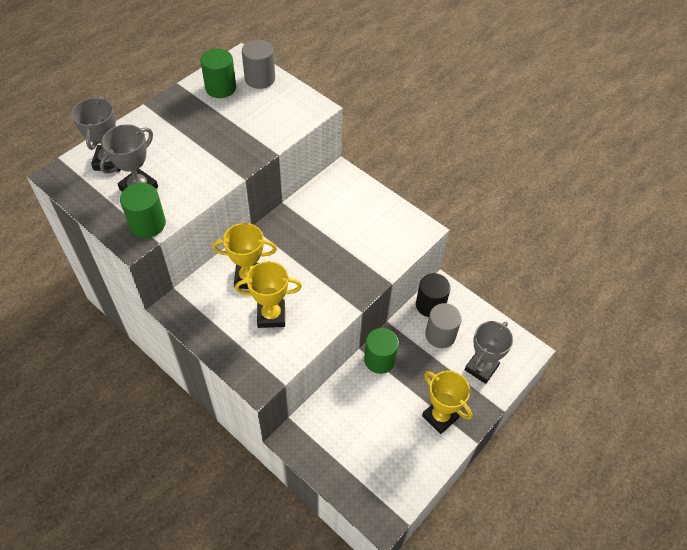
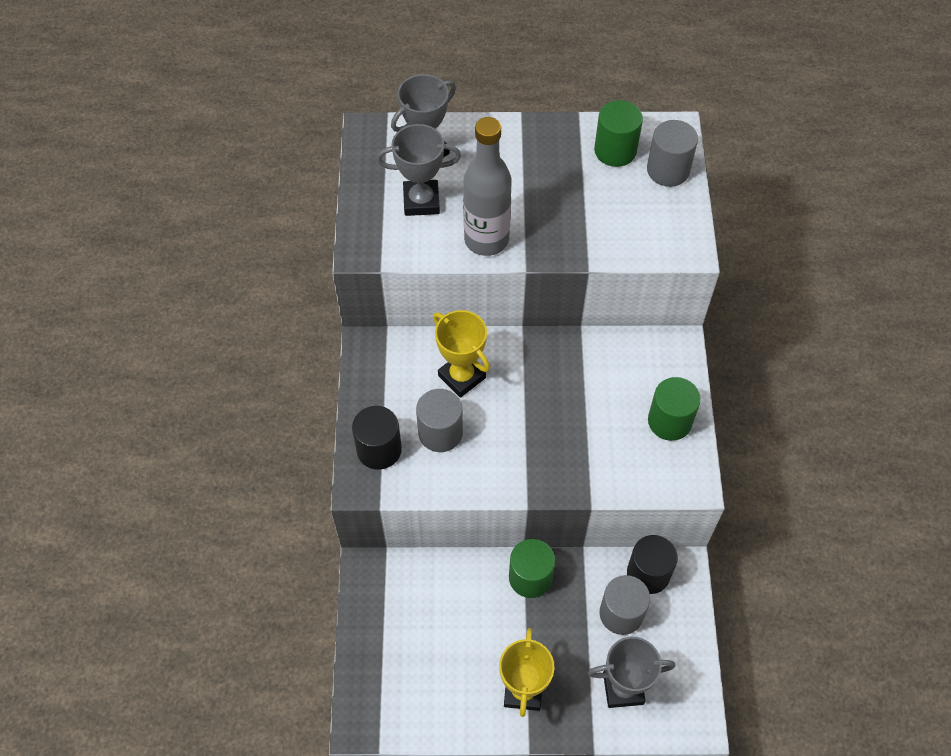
camera: 50 degrees right, 5 degrees up
green cylinder [120,183,166,238] -> green cylinder moved to [648,377,701,441]
yellow trophy [235,261,302,328] -> grey cylinder [416,389,463,452]
none -> black cylinder [352,406,402,470]
none -> grey bottle [463,117,512,256]

